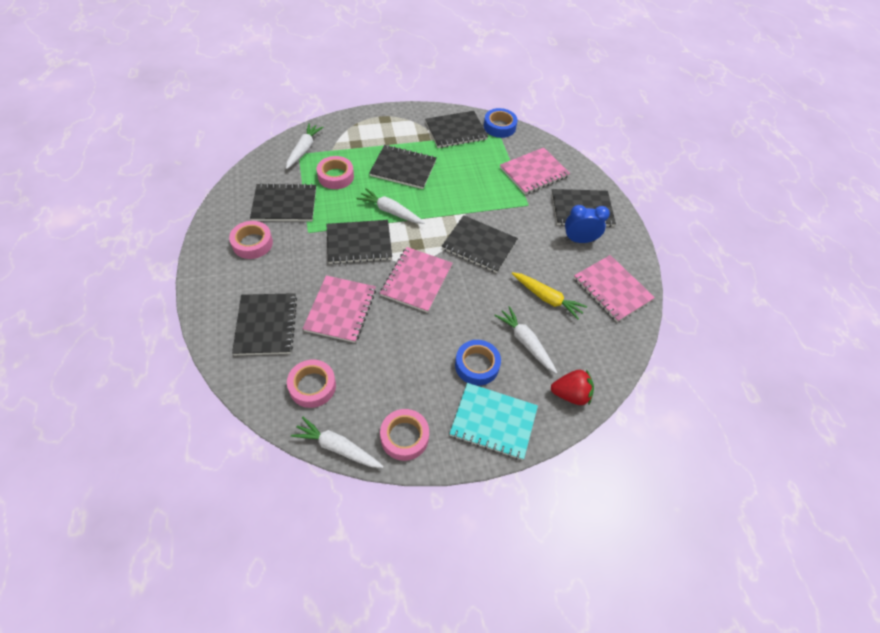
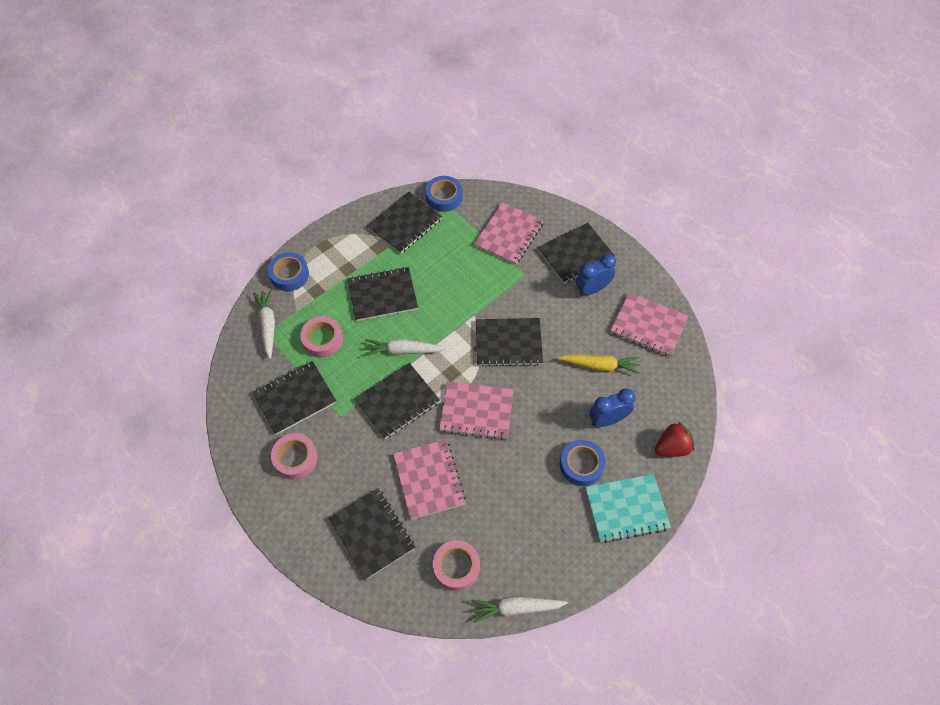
camera: 25 degrees left, 5 degrees up
pink notebook [380,247,452,313] -> pink notebook turned 75 degrees counterclockwise [439,381,513,440]
pink tape [380,409,429,461] -> none
white carrot [494,306,558,374] -> blue clock [589,388,635,427]
none -> blue tape [268,252,309,291]

